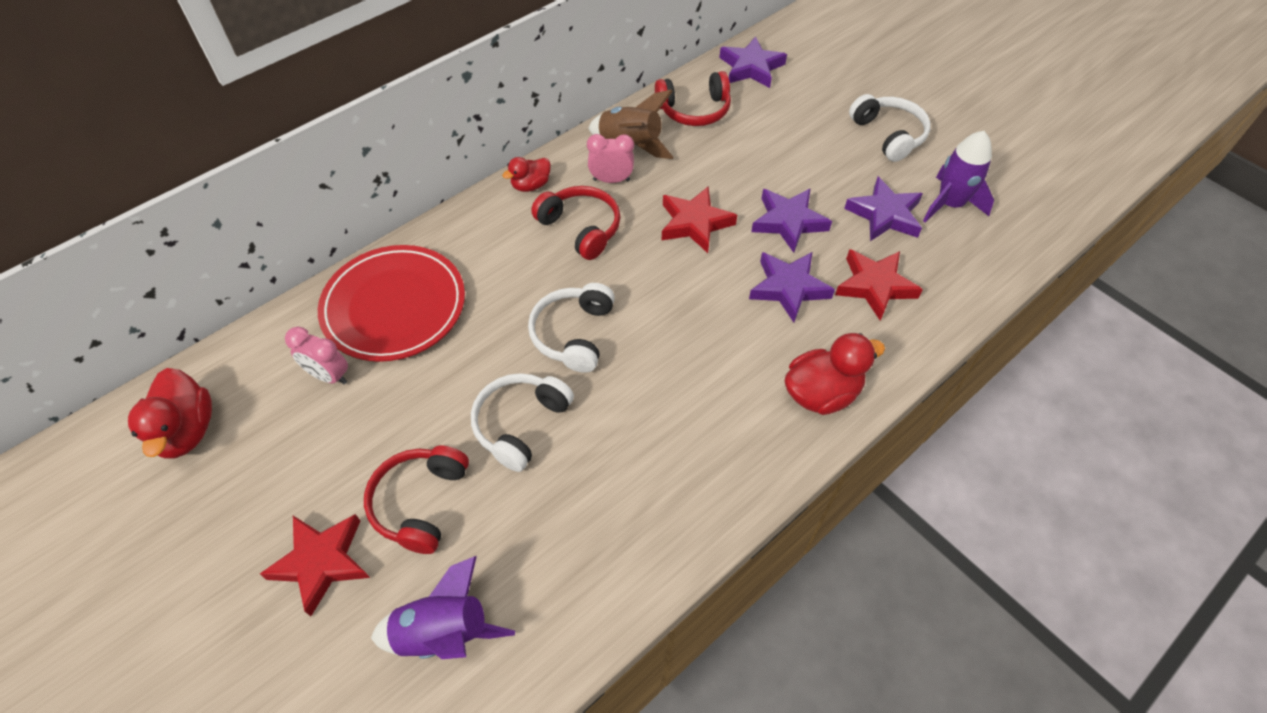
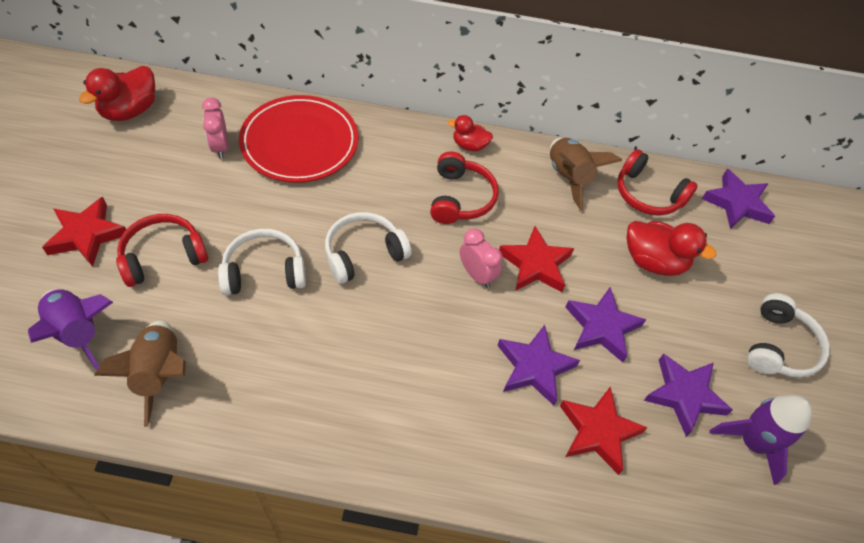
camera: 45 degrees right, 0 degrees up
pink clock [587,134,634,183] -> pink clock moved to [460,228,503,288]
red duck [785,333,885,415] -> red duck moved to [626,221,716,276]
none -> brown rocket [94,321,186,427]

